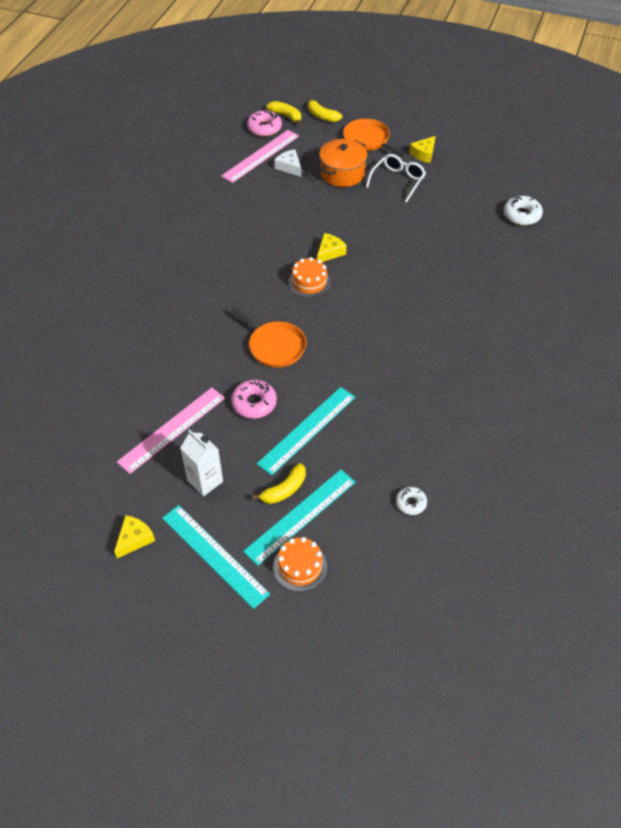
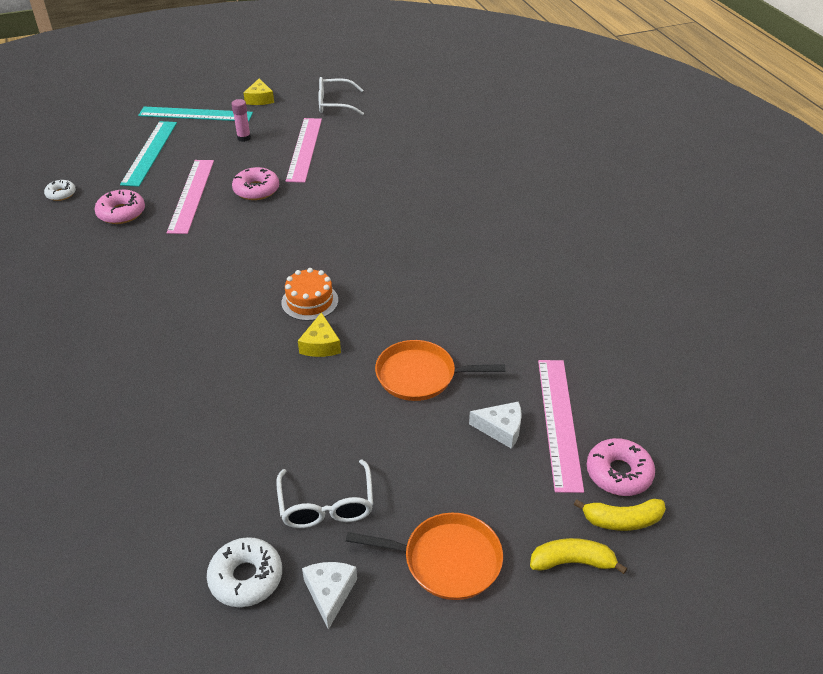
camera: 140 degrees right, 10 degrees down
white carton [180,429,223,496] -> pink glue stick [232,99,251,142]
orange pan [231,306,306,368] -> orange pan moved to [375,340,505,401]
yellow banana [252,463,306,504] -> none
turquoise ruler [257,387,355,475] -> pink ruler [167,160,214,234]
orange cake [273,537,327,592] -> none
orange pot [319,139,367,187] -> none
yellow cheese [409,136,435,163] -> white cheese [302,562,357,630]
white donut [504,196,543,225] -> white donut moved to [207,537,282,607]
none -> pink donut [95,190,145,224]
none -> white glasses [318,77,364,115]

